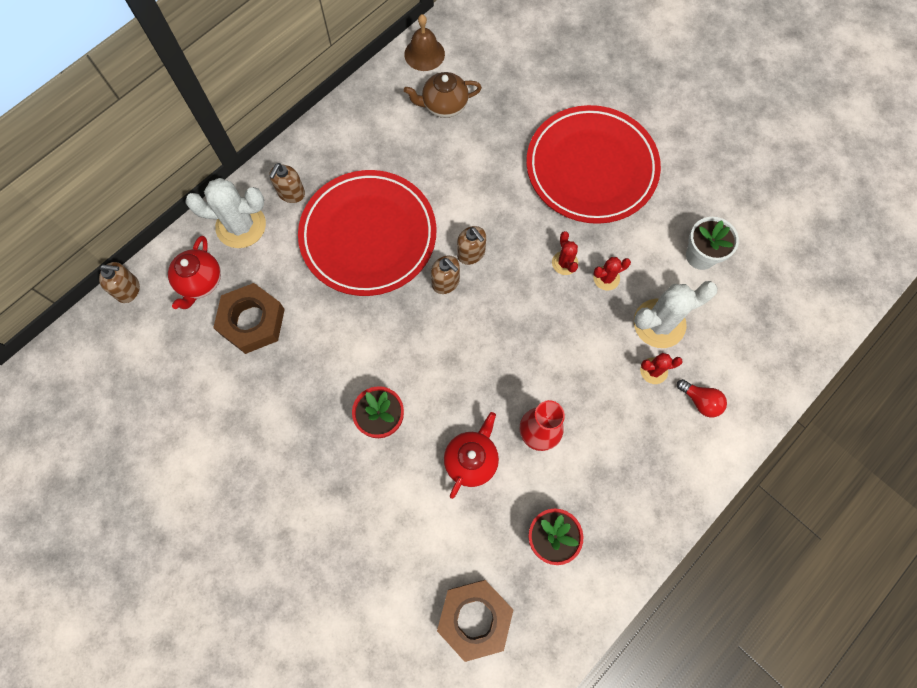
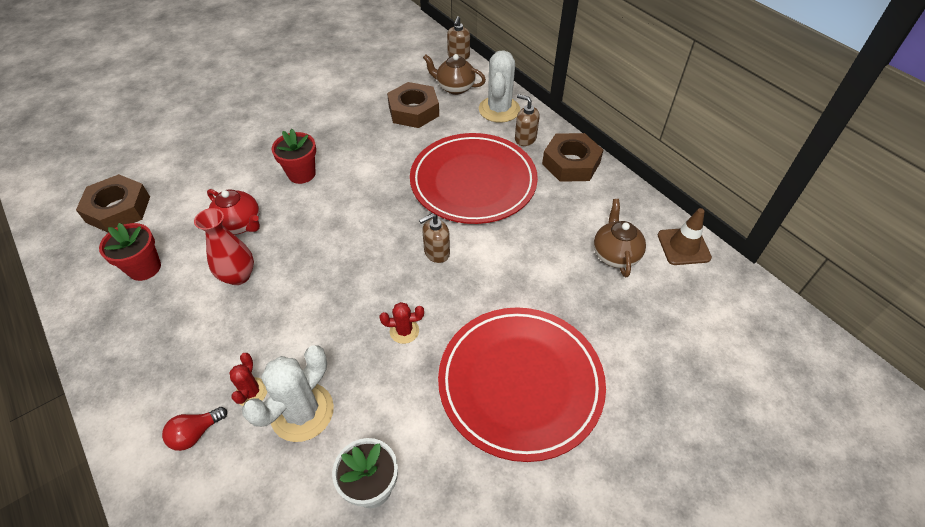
camera: 100 degrees right, 20 degrees down
red teapot [168,236,221,309] -> brown teapot [423,54,486,95]
brown bell [404,14,445,71] -> brown traffic cone [658,208,712,265]
brown soap dispenser [431,255,460,294] -> none
red cactus [593,257,631,290] -> none
white cactus [634,281,718,348] -> white cactus turned 45 degrees clockwise [242,346,334,442]
none -> brown nut [542,133,603,182]

